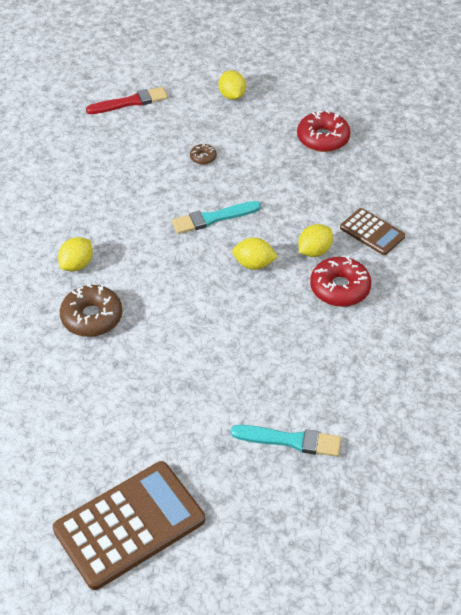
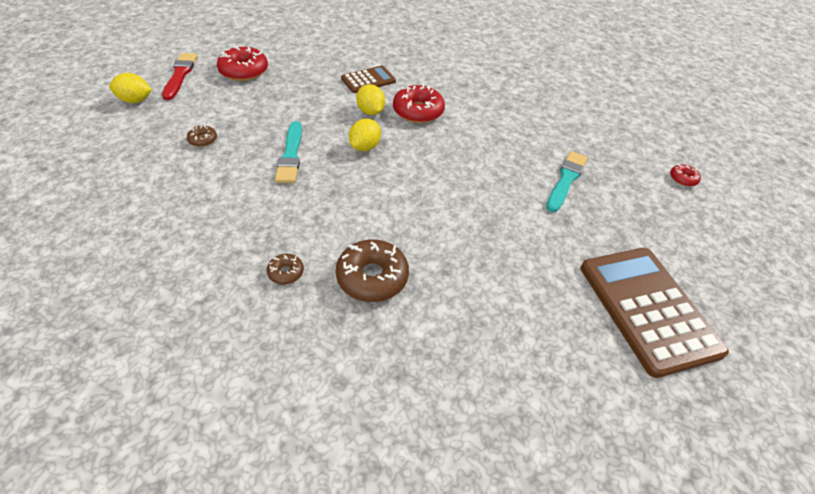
camera: 75 degrees left, 0 degrees up
yellow lemon [58,237,93,272] -> brown donut [267,254,304,284]
red brush [86,87,168,114] -> red brush moved to [162,53,198,100]
none -> red donut [670,164,701,186]

